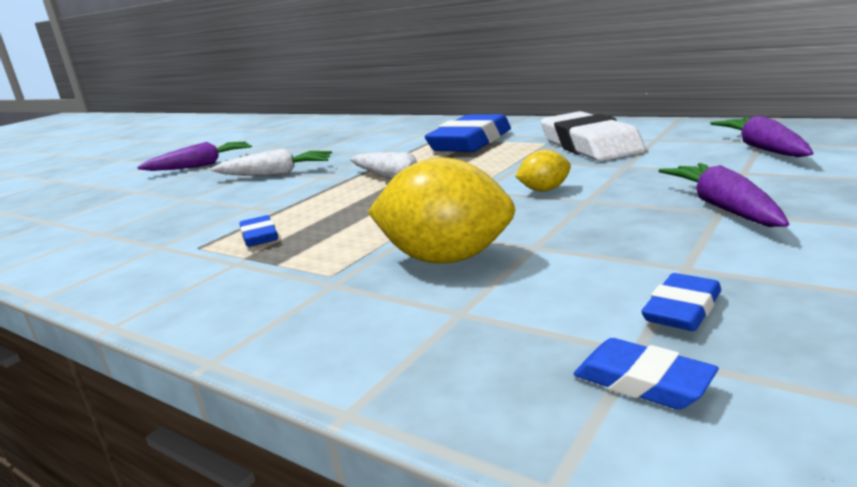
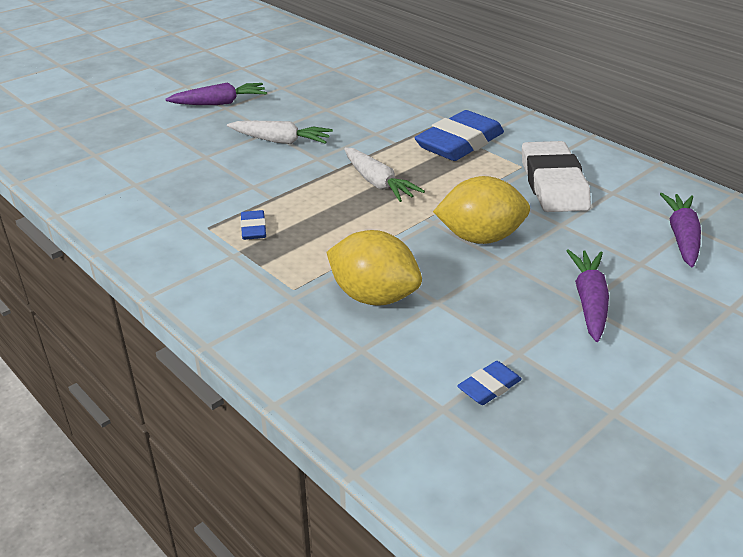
camera: 10 degrees right, 15 degrees up
yellow lemon [515,150,571,192] -> yellow lemon [433,176,530,244], size x1.98
blue eraser [574,338,719,410] -> none

